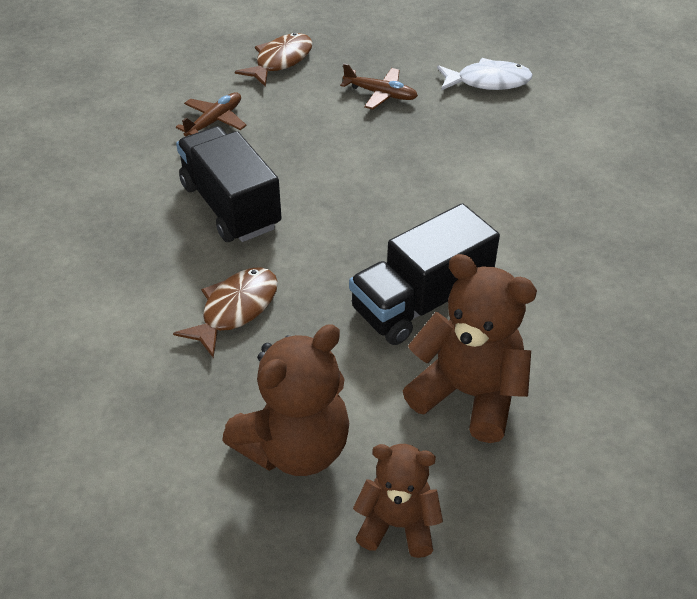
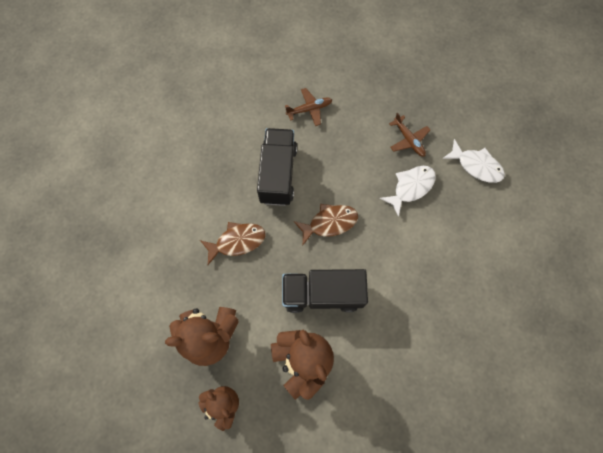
camera: 35 degrees right, 25 degrees up
brown fish [235,33,313,87] -> brown fish moved to [294,204,358,245]
none -> white fish [380,166,436,217]

